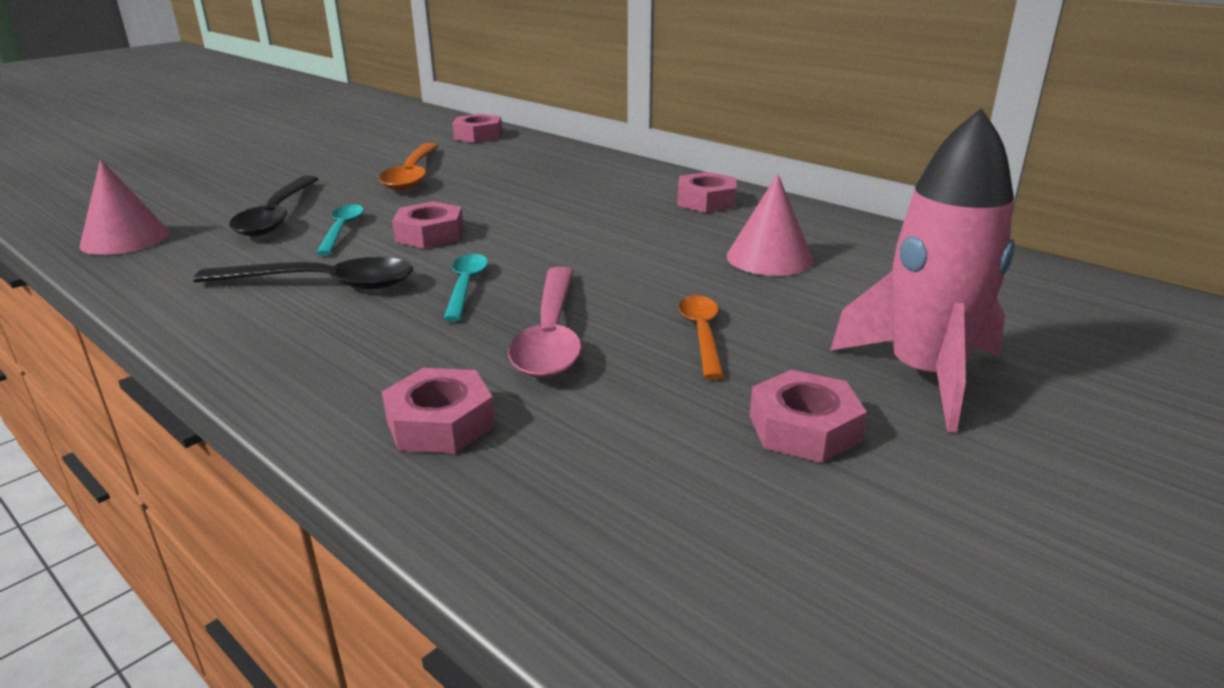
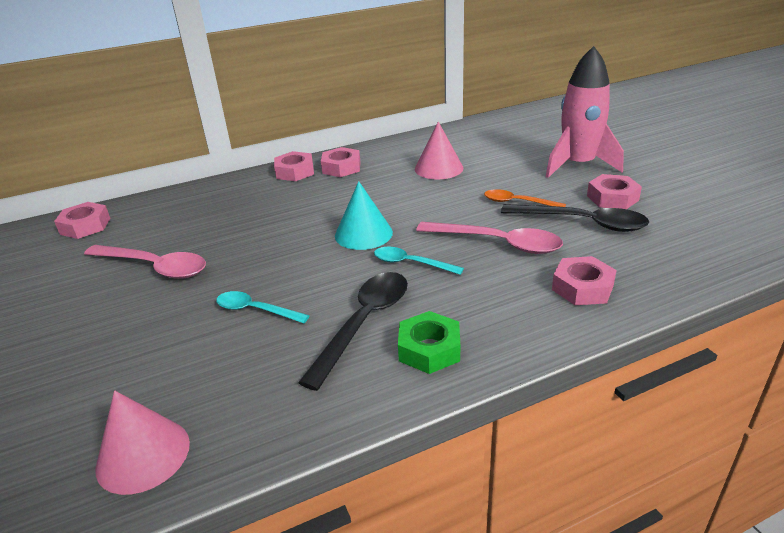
camera: 65 degrees left, 5 degrees up
black spoon [229,176,318,236] -> black spoon moved to [501,204,649,232]
orange spoon [379,143,439,190] -> pink spoon [84,245,206,279]
pink nut [392,201,464,249] -> pink nut moved to [274,151,314,181]
none -> turquoise cone [335,181,393,250]
none -> green nut [398,311,460,374]

